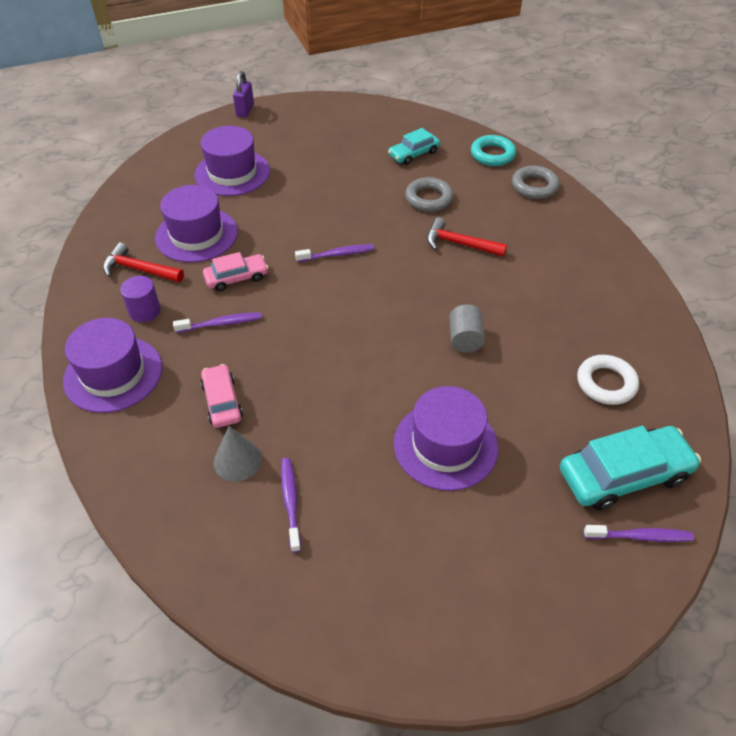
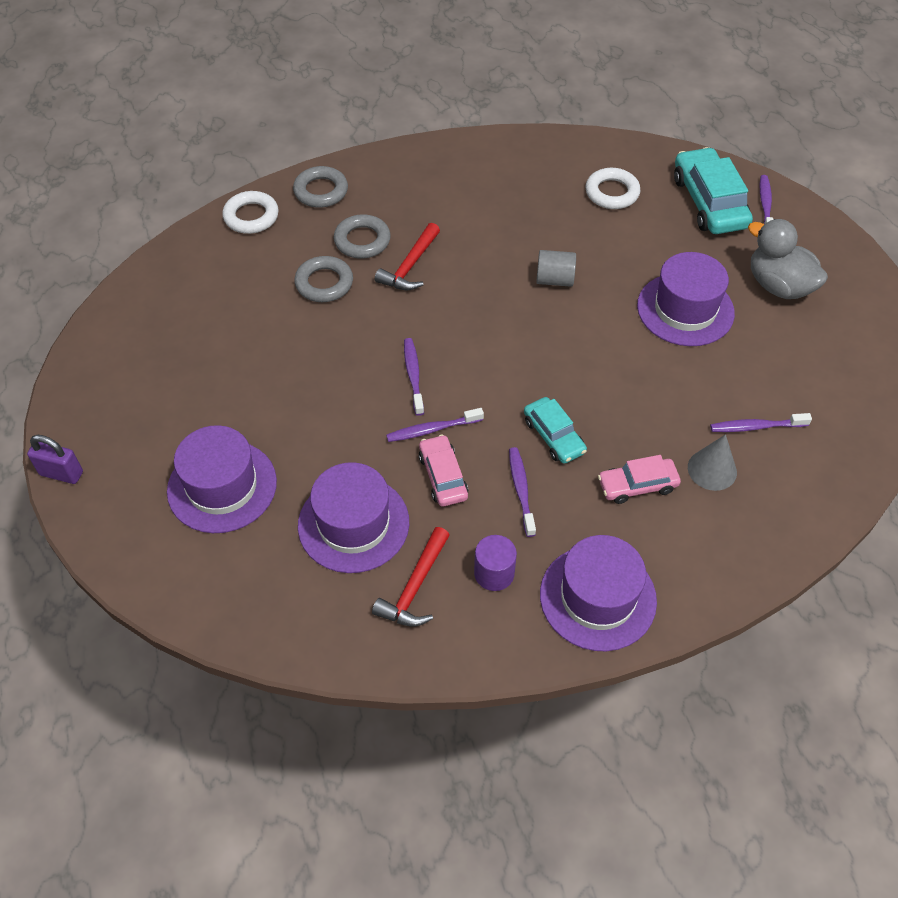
camera: 85 degrees left, 5 degrees up
turquoise car [388,128,440,165] -> turquoise car moved to [524,397,587,464]
turquoise ring [471,135,516,166] -> white ring [222,191,279,234]
none -> grey ring [334,214,391,258]
none -> purple toothbrush [386,408,484,442]
none -> grey duck [748,219,828,299]

